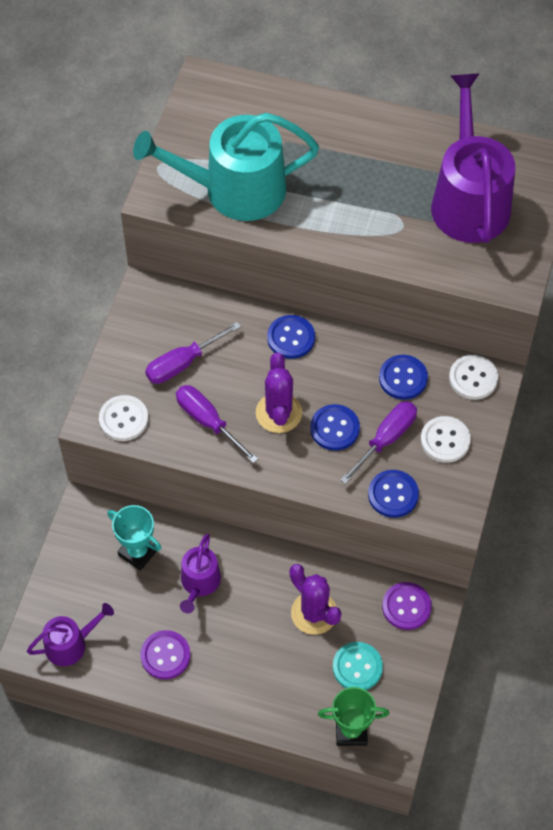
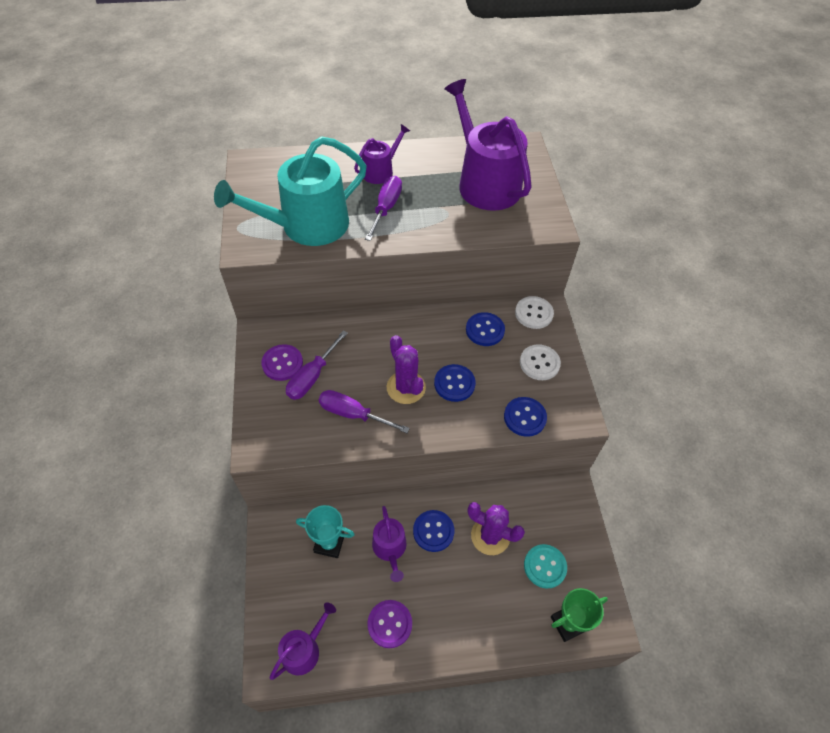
camera: 25 degrees left, 5 degrees down
white button [99,395,148,441] -> none
blue button [267,315,315,359] -> blue button moved to [413,510,454,552]
purple screwdriver [340,401,417,484] -> purple screwdriver moved to [365,176,402,241]
purple button [382,582,432,630] -> purple button moved to [261,344,303,381]
none -> purple watering can [354,124,410,184]

